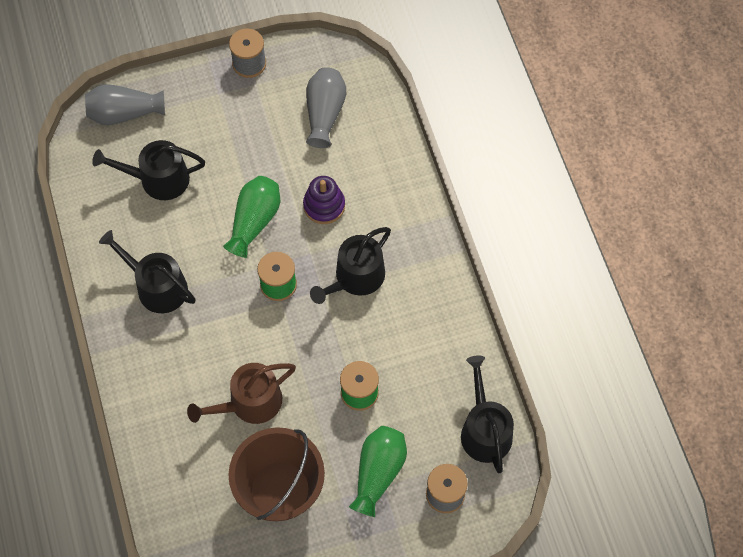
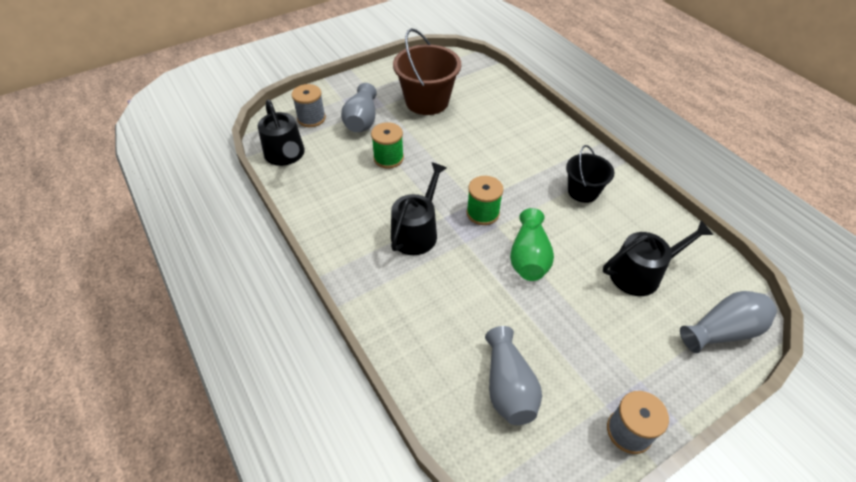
camera: 165 degrees right, 15 degrees down
black watering can [99,230,196,313] -> black bucket [566,145,615,203]
brown watering can [187,363,296,424] -> none
purple stacking toy [303,176,345,224] -> none
green vase [349,426,407,517] -> grey vase [341,83,377,132]

